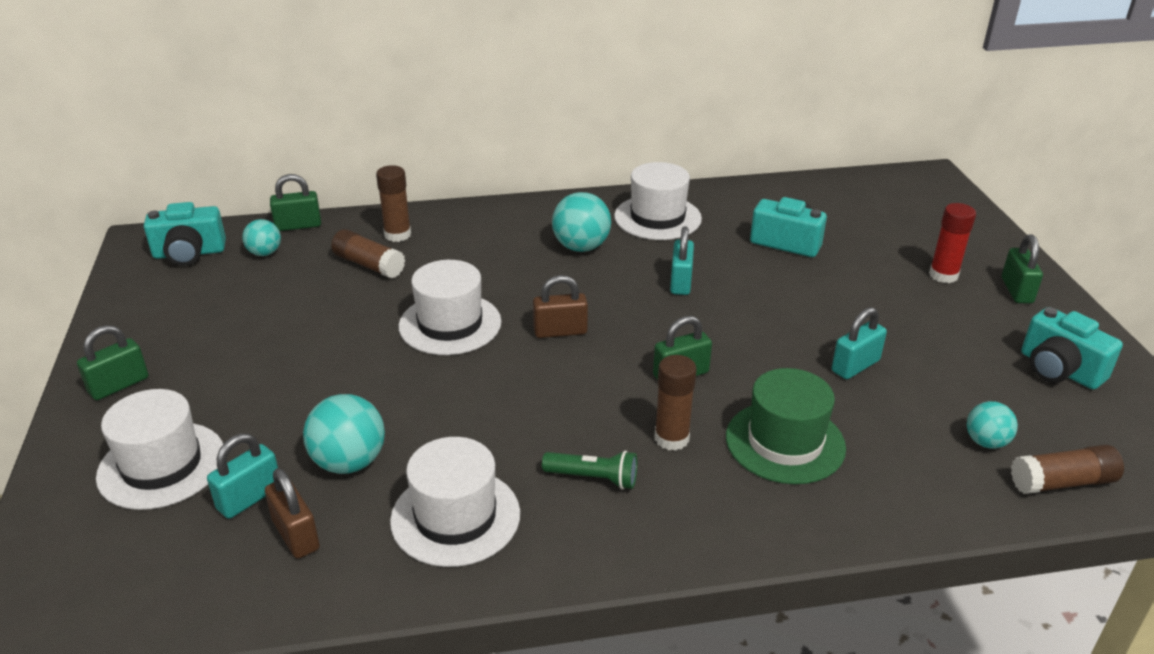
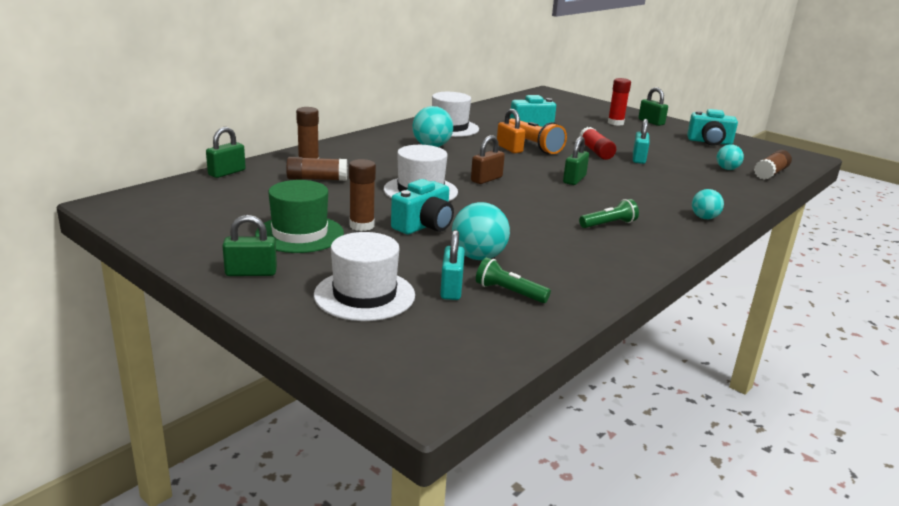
camera: 40 degrees left, 10 degrees down
green padlock [77,325,148,400] -> green padlock turned 75 degrees clockwise [222,215,277,276]
turquoise camera [144,202,226,266] -> turquoise camera moved to [391,179,454,234]
turquoise ball [242,219,281,256] -> turquoise ball moved to [692,189,724,219]
brown padlock [265,468,320,558] -> green flashlight [476,257,551,303]
white hat [390,437,520,567] -> none
brown glue stick [655,355,697,451] -> brown glue stick moved to [349,159,376,231]
turquoise padlock [670,226,694,295] -> orange padlock [497,109,525,153]
green hat [726,368,846,484] -> green hat moved to [255,180,344,253]
none -> orange flashlight [509,118,567,154]
none -> red glue stick [579,127,616,160]

